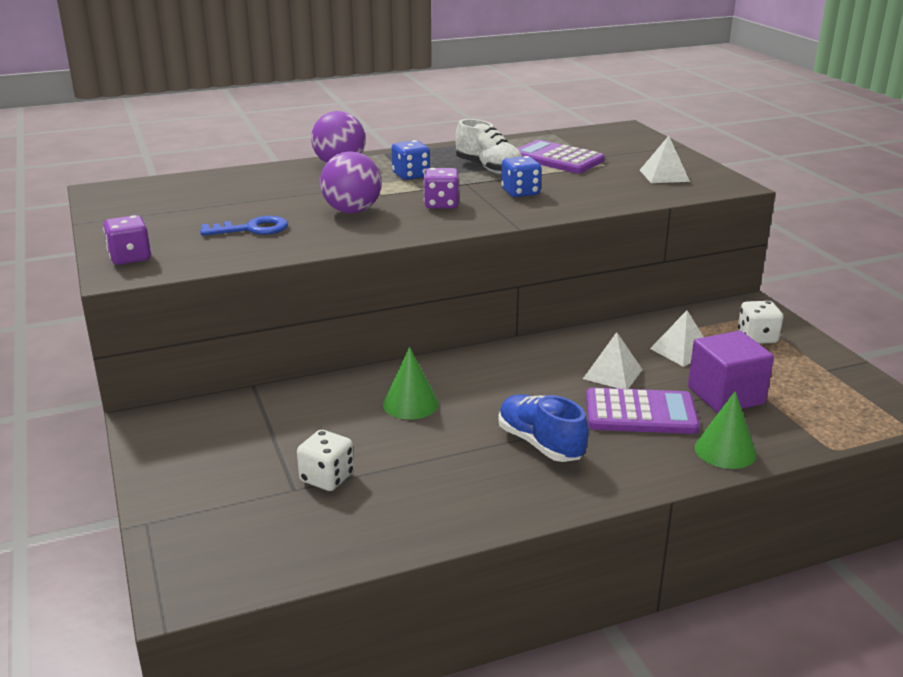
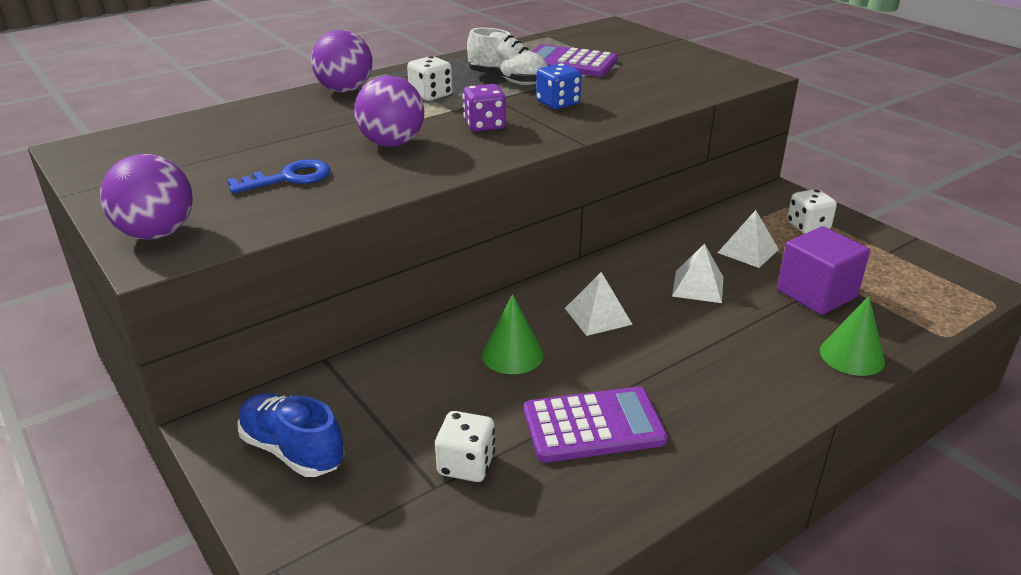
camera: 15 degrees left, 5 degrees up
purple dice [103,215,151,265] -> purple ball [100,154,193,240]
blue dice [391,140,430,180] -> white dice [407,56,452,101]
blue shoe [498,394,589,462] -> blue shoe moved to [237,393,344,477]
purple calculator [586,388,700,434] -> purple calculator moved to [524,387,668,463]
white pyramid [640,136,690,183] -> white pyramid moved to [565,272,633,336]

